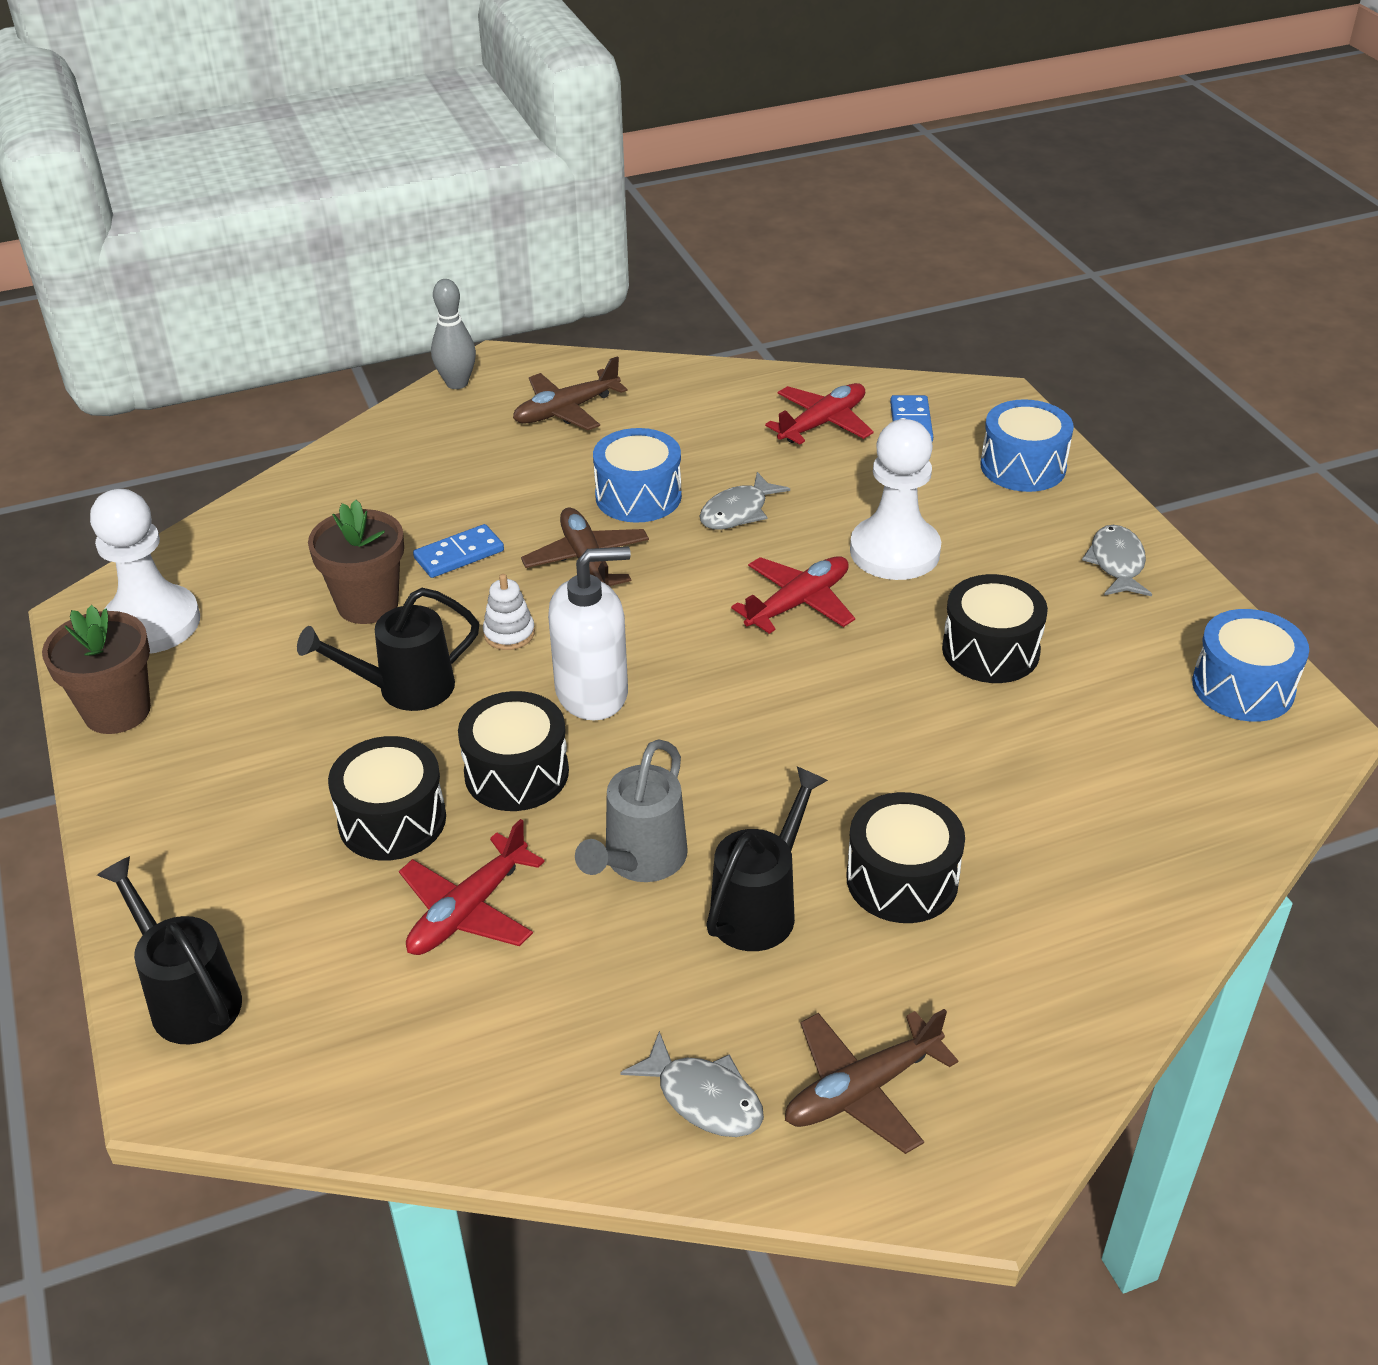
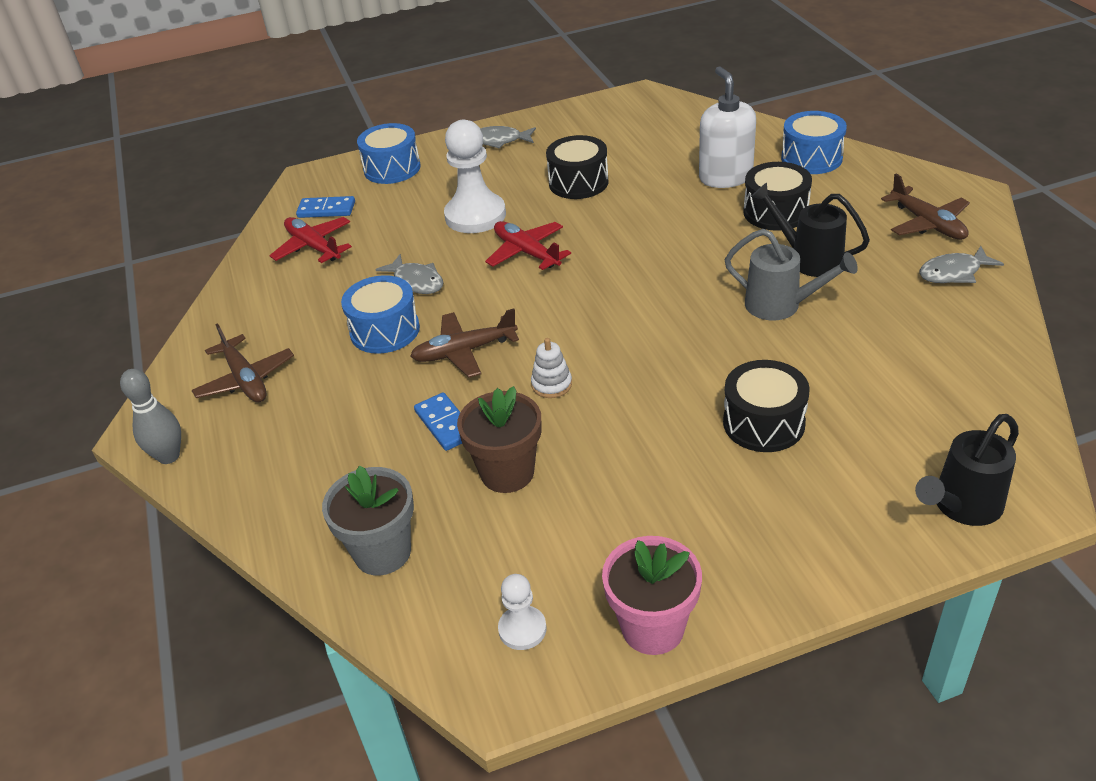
camera: 85 degrees left, 0 degrees up
brown flower pot [42,605,151,734] -> pink flower pot [602,536,702,655]
white pawn [90,489,200,654] -> white pawn [498,574,547,650], size x0.51
black watering can [297,588,480,711] -> none
red plane [399,819,545,955] -> none
black drum [458,691,569,811] -> none
white soap dispenser [548,547,631,720] -> white soap dispenser moved to [699,66,756,188]
grey fish [620,1031,764,1137] -> grey fish turned 150 degrees counterclockwise [919,246,1004,283]
blue drum [1192,609,1309,722] -> blue drum moved to [781,111,847,174]
none -> grey flower pot [322,465,414,576]

